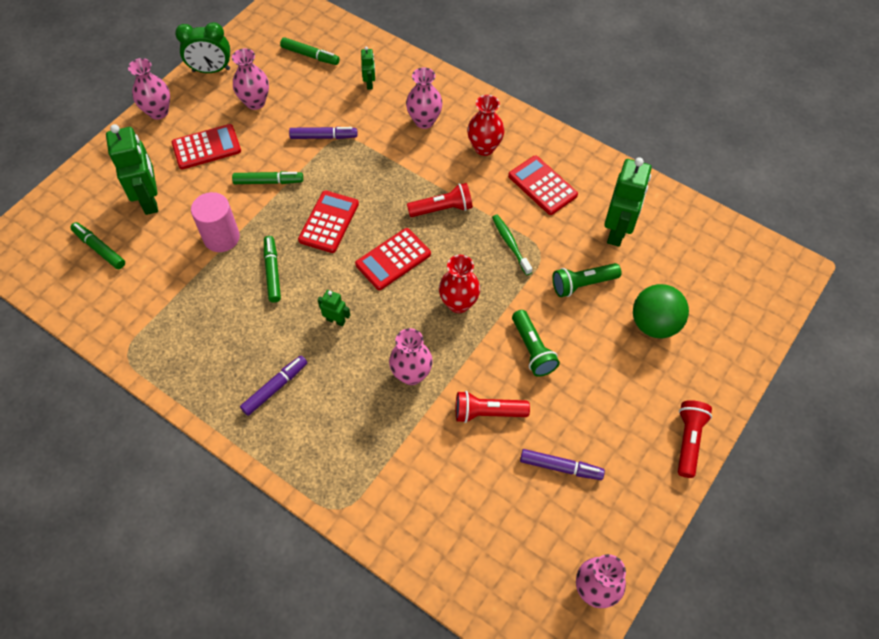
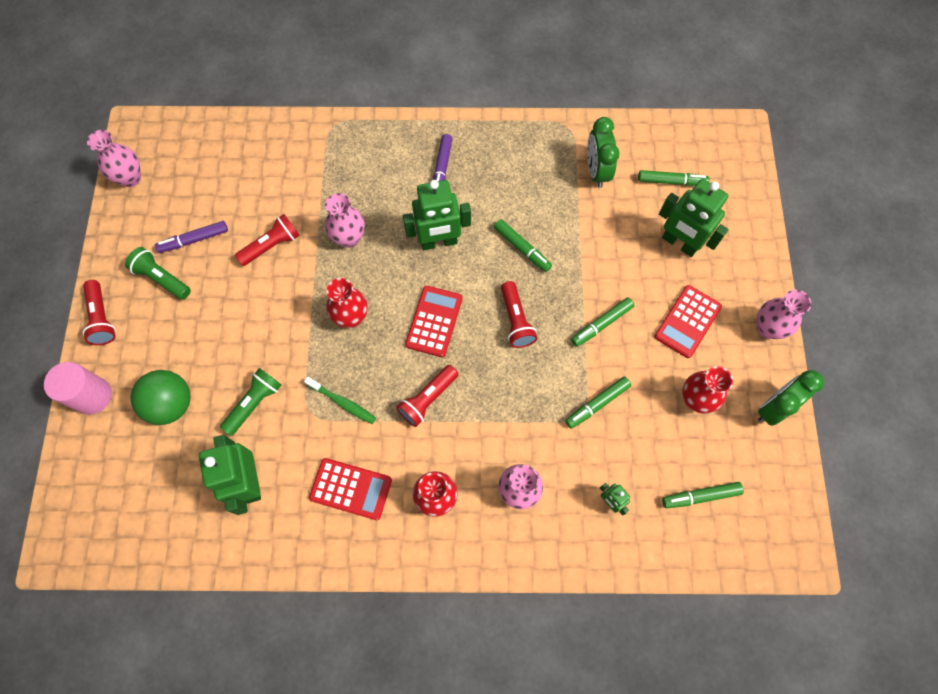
camera: 145 degrees right, 10 degrees up
pink cylinder [191,192,240,252] -> pink cylinder moved to [44,362,112,415]
pink vase [232,48,269,110] -> red vase [682,366,733,414]
purple marker [289,127,357,139] -> green marker [565,376,631,429]
red calculator [298,190,359,253] -> red flashlight [501,281,537,348]
green robot [318,290,350,327] -> green robot [403,180,471,250], size x2.08
green flashlight [512,310,560,377] -> green flashlight moved to [125,247,191,300]
none -> green clock [587,117,620,188]

